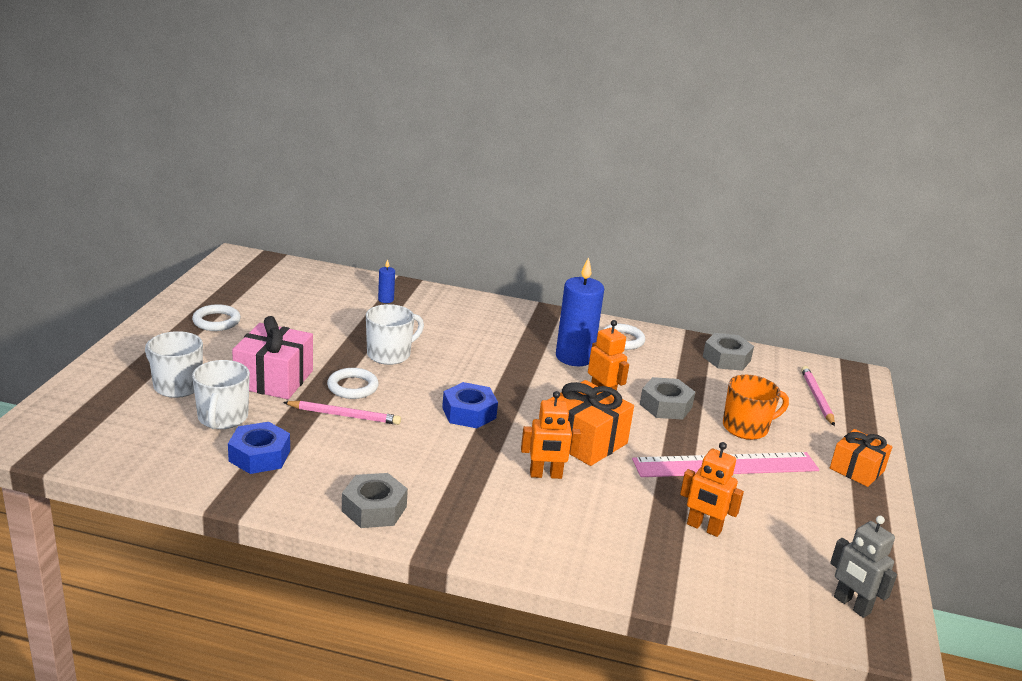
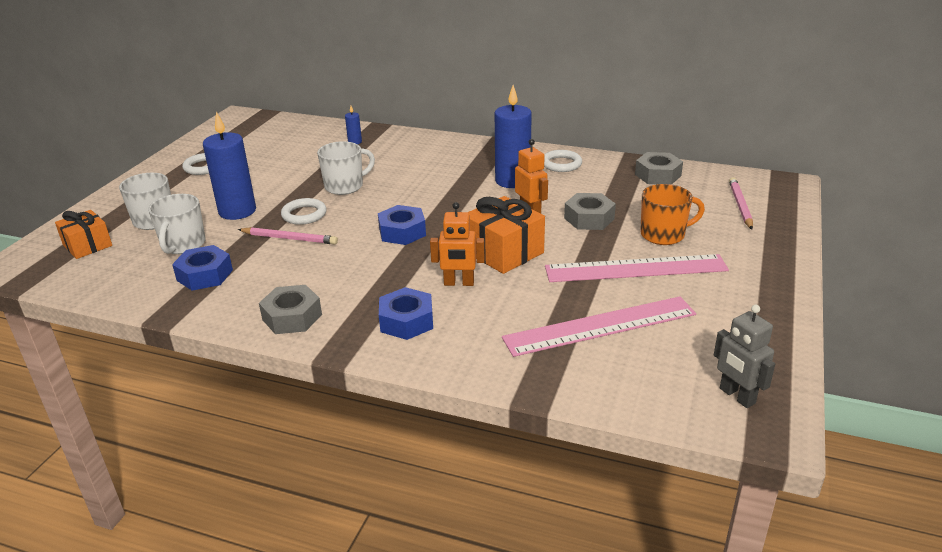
camera: 10 degrees right, 5 degrees up
pink gift [232,316,313,399] -> blue candle [203,112,256,220]
orange robot [680,442,744,537] -> pink ruler [502,296,696,357]
orange gift [830,429,892,487] -> orange gift moved to [55,210,112,259]
none -> blue nut [379,287,433,340]

